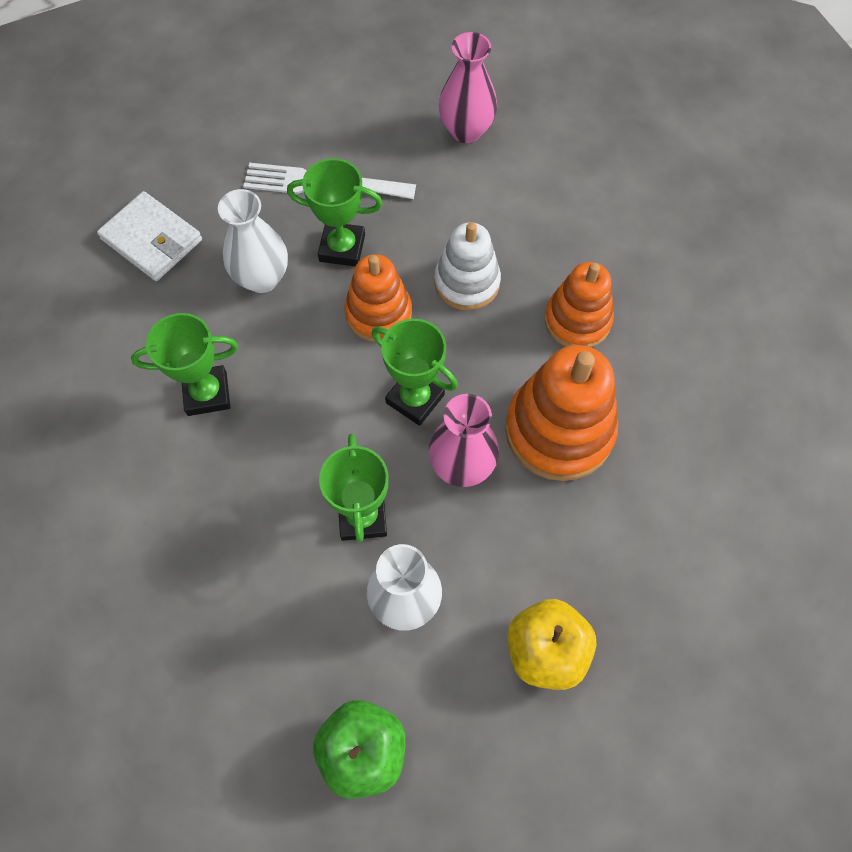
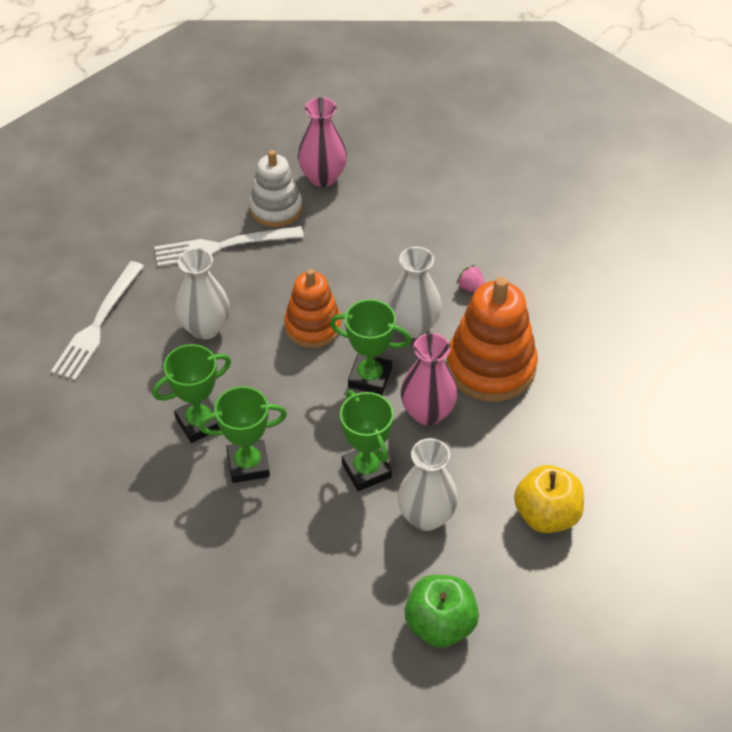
camera: 20 degrees left, 15 degrees down
white wallet [97,191,202,281] -> white fork [51,261,144,381]
green trophy [287,158,383,267] -> green trophy moved to [199,386,287,483]
white stacking toy [434,222,501,311] -> white stacking toy moved to [249,150,302,227]
orange stacking toy [544,262,614,348] -> pink strawberry [457,265,485,293]
none -> white vase [388,246,442,338]

